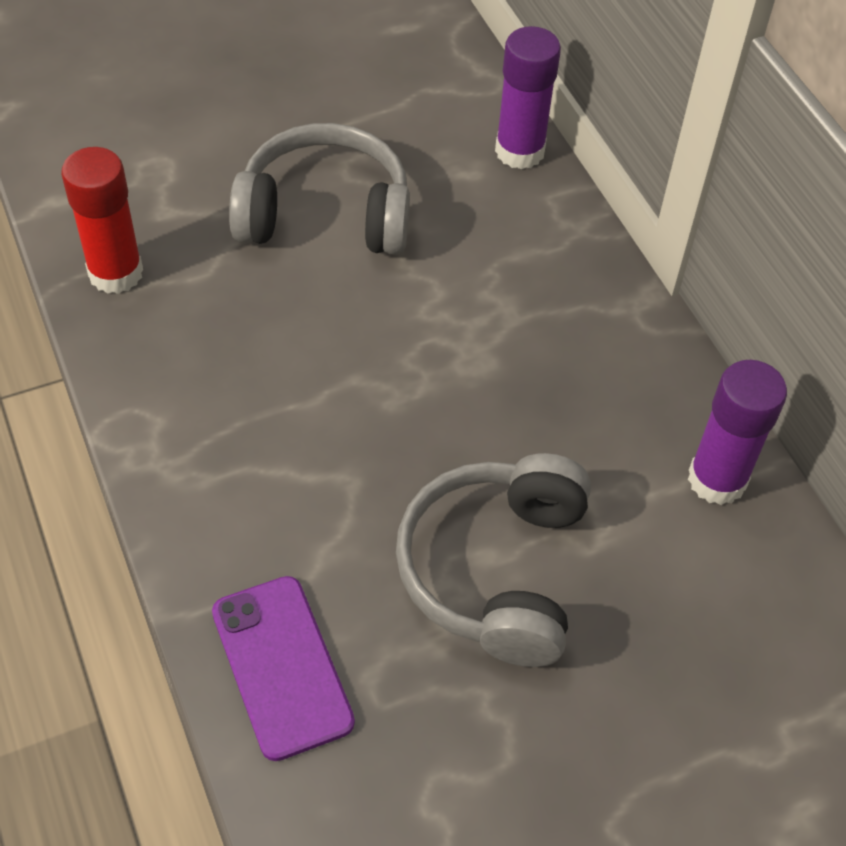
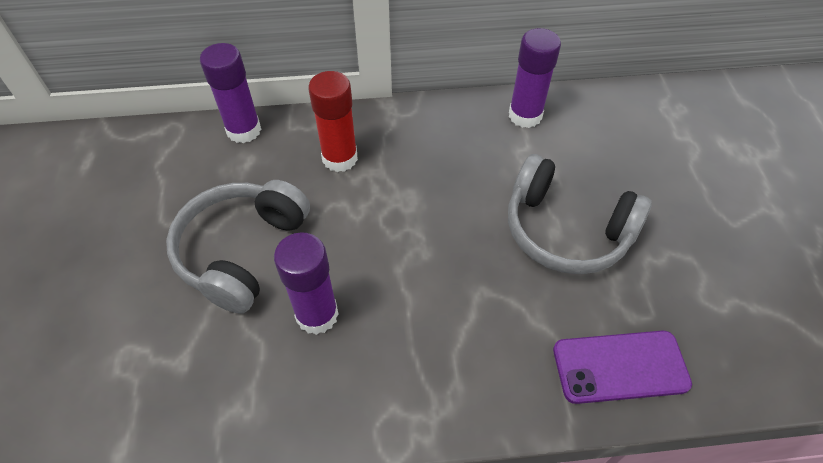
camera: 70 degrees left, 0 degrees up
red glue stick [61,147,143,294] -> red glue stick moved to [308,71,358,172]
none -> purple glue stick [274,232,339,335]

